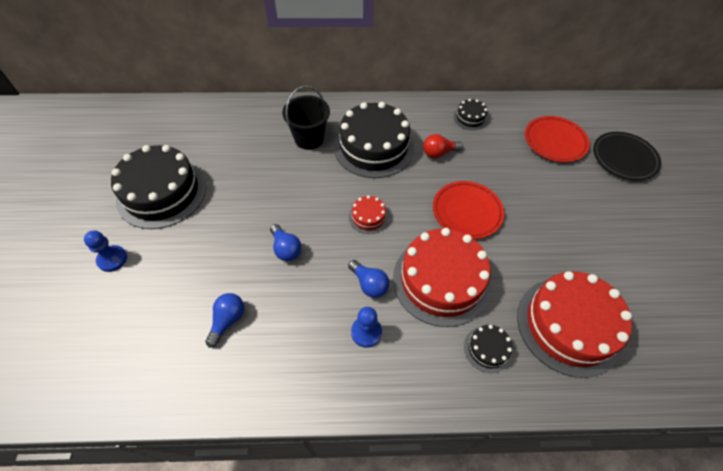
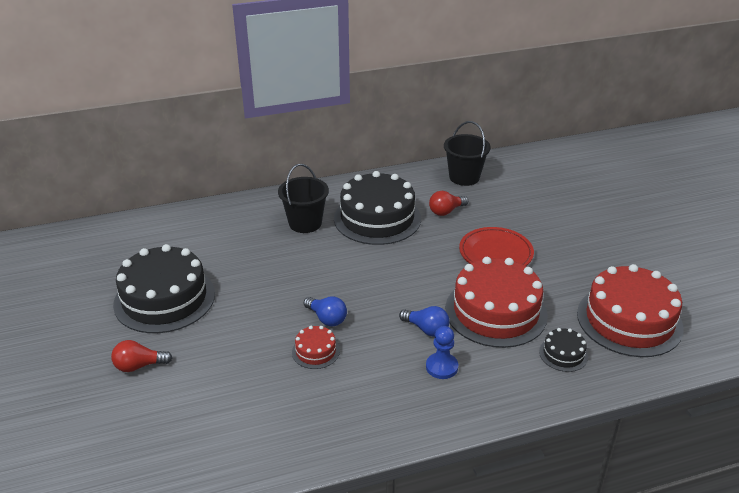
camera: 15 degrees left, 20 degrees down
blue pawn [84,230,127,272] -> red light bulb [111,340,172,372]
blue light bulb [205,293,244,347] -> none
red cake [349,195,389,234] -> red cake moved to [292,326,340,369]
black cake [454,99,488,130] -> black bucket [444,121,491,186]
red plate [525,116,590,162] -> none
black plate [593,132,661,181] -> none

